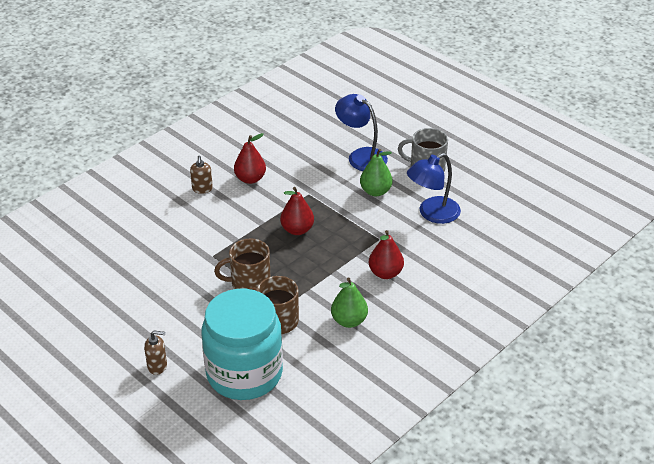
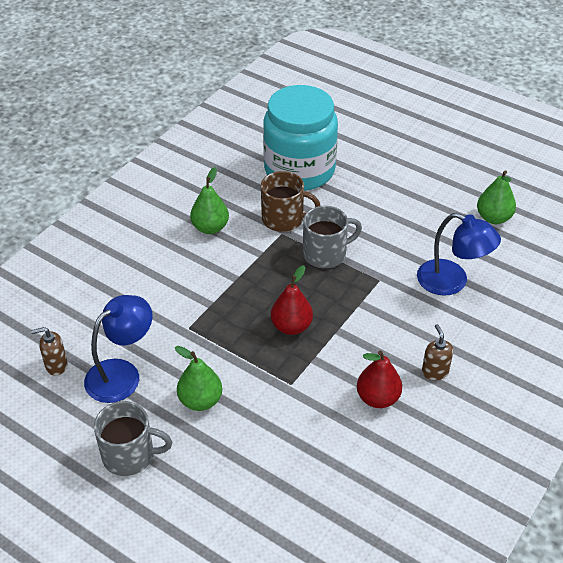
camera: 170 degrees right, 5 degrees up
brown soap dispenser [144,331,167,375] -> brown soap dispenser moved to [31,327,68,376]
brown mug [214,239,270,289] -> grey mug [303,206,362,268]
blue lamp [335,94,388,171] -> blue lamp moved to [417,213,501,296]
red pear [369,230,404,279] -> none
none -> green pear [477,170,516,224]

